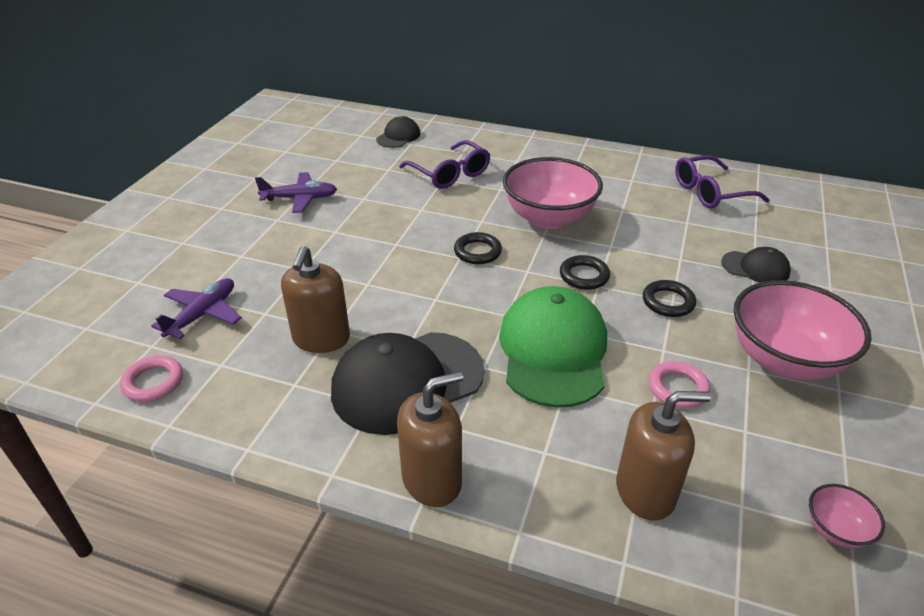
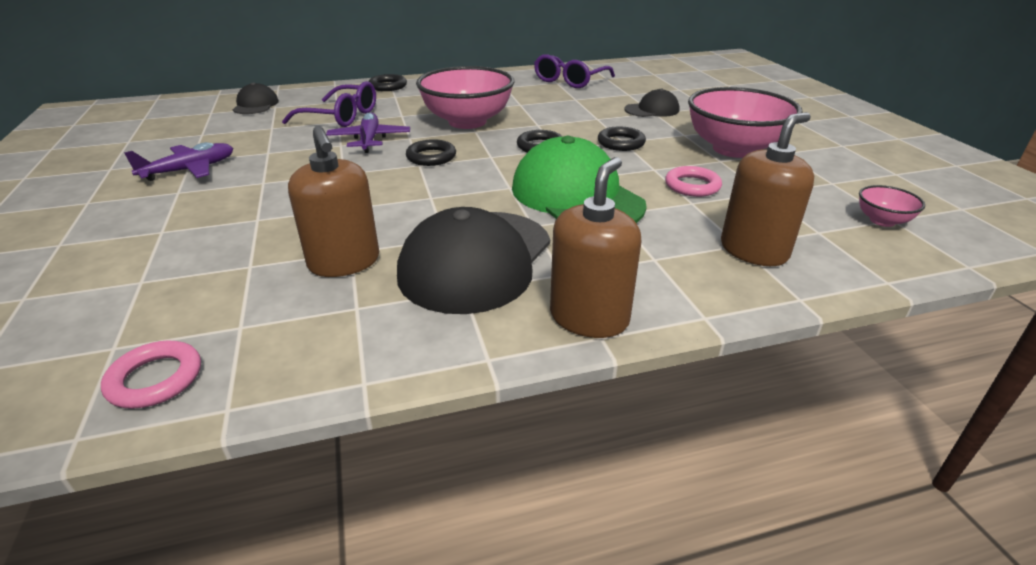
camera: 35 degrees left, 5 degrees down
purple plane [151,278,242,339] -> purple plane moved to [326,112,410,153]
none -> black ring [369,74,407,91]

